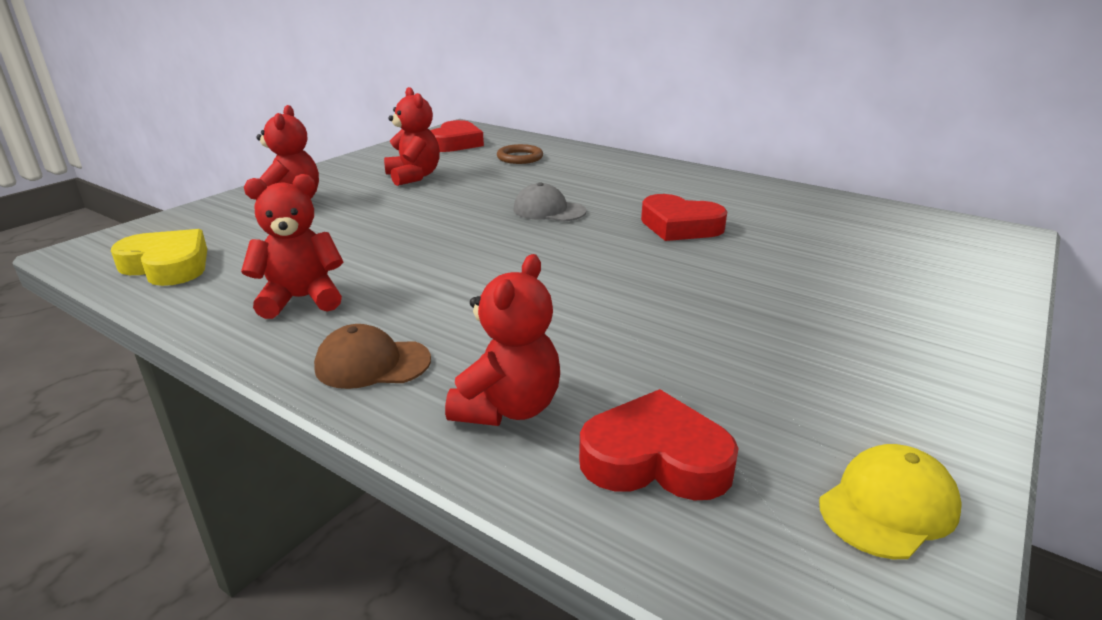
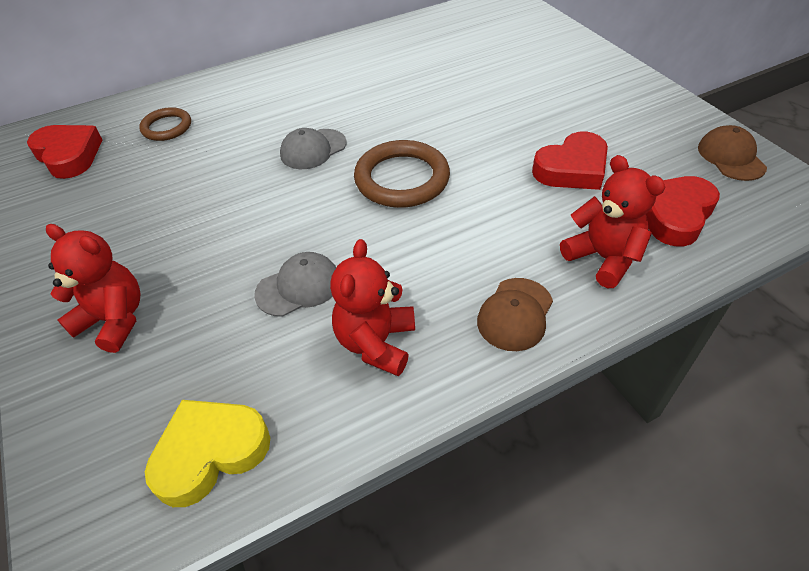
camera: 60 degrees left, 20 degrees up
red teddy bear [384,87,440,186] -> none
red heart [641,194,727,241] -> red heart moved to [532,132,608,190]
yellow cap [819,444,962,559] -> brown cap [698,125,767,181]
none -> grey cap [254,252,336,317]
none -> brown ring [354,140,450,208]

